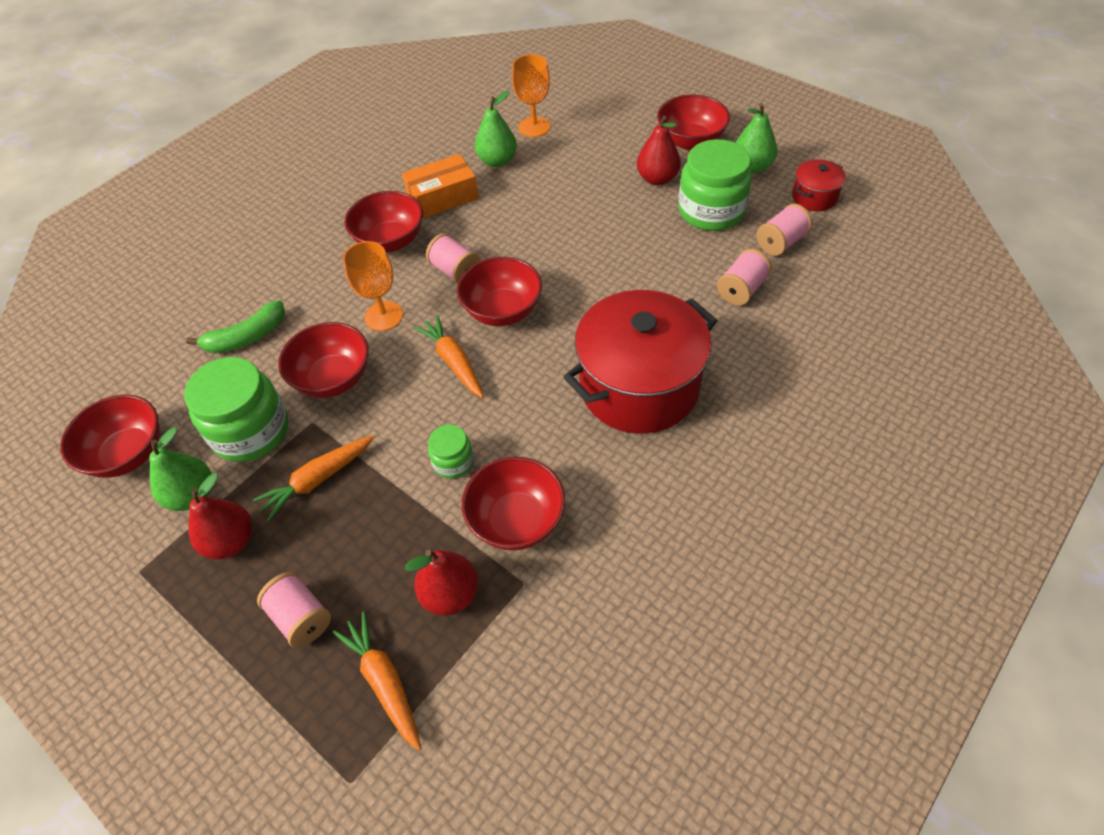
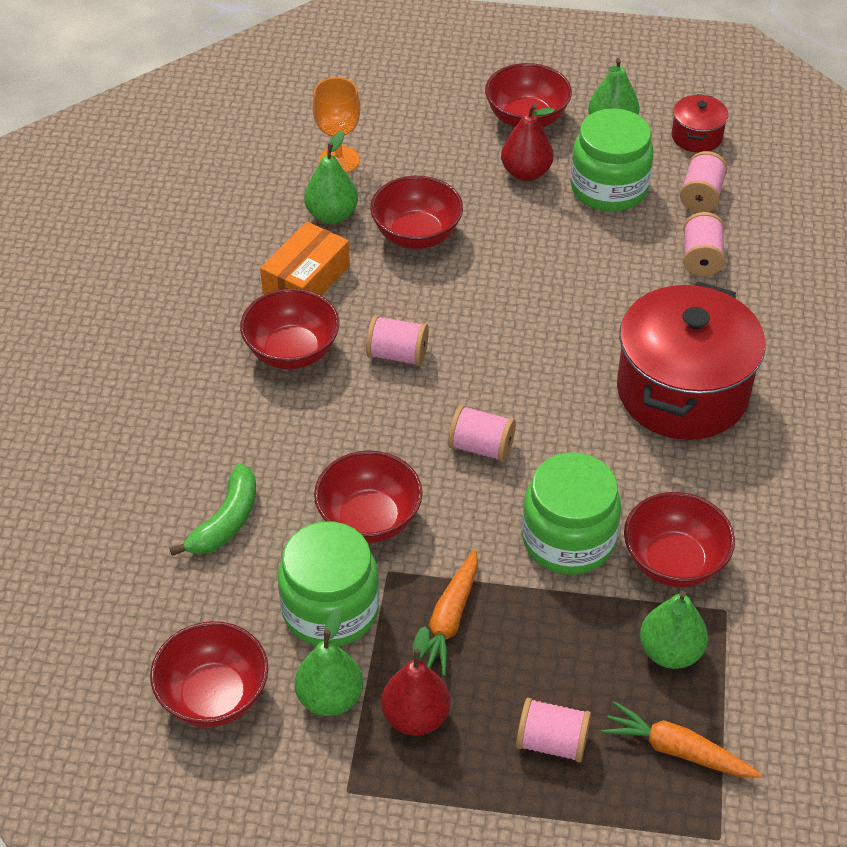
camera: 35 degrees left, 5 degrees down
orange goblet [343,241,403,331] -> none
red pear [405,550,478,616] -> green pear [640,591,708,669]
orange carrot [414,315,484,398] -> pink spool [448,405,516,462]
green jar [428,425,474,479] -> green jar [522,452,621,575], size x1.97
red bowl [457,257,542,326] -> red bowl moved to [370,176,463,249]

